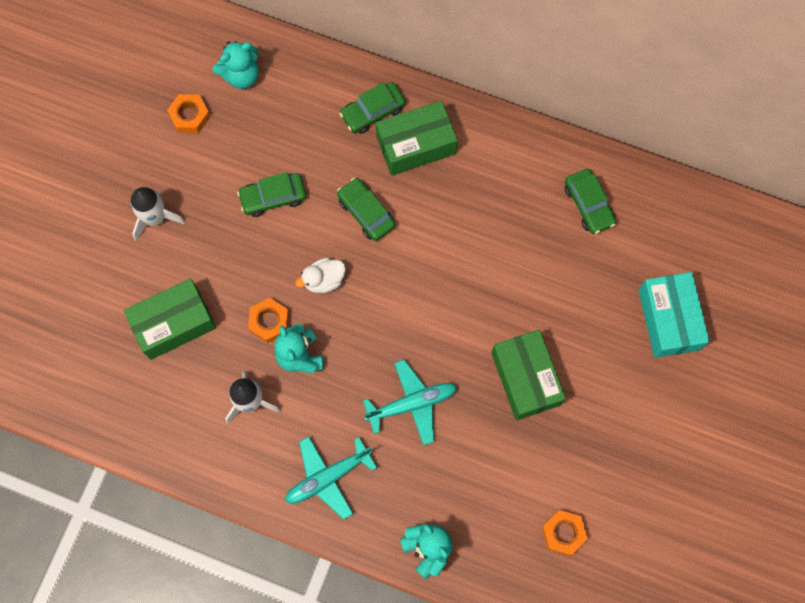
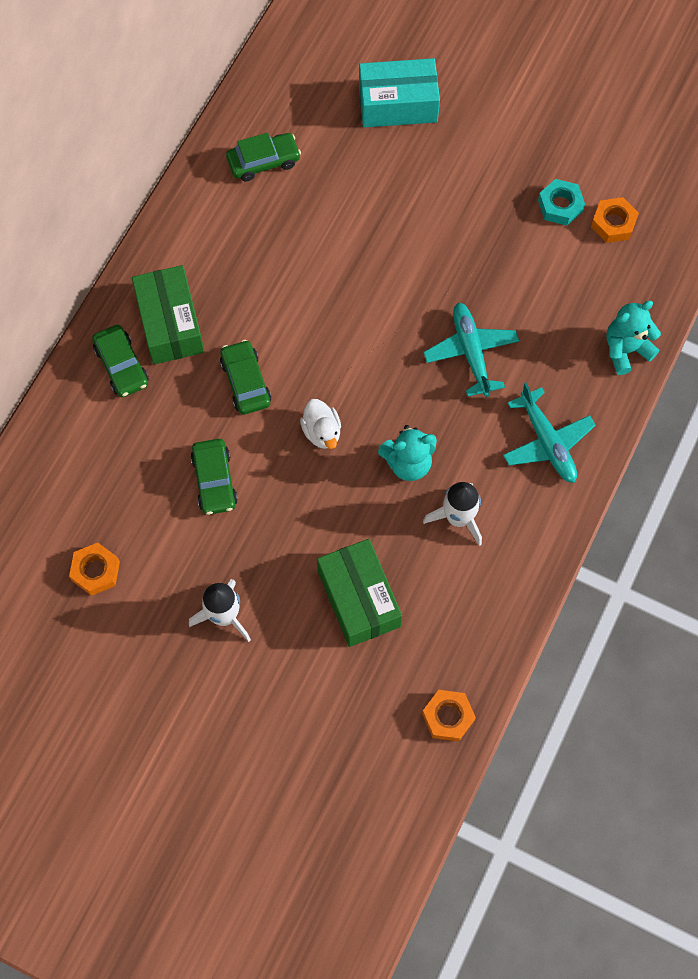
camera: 85 degrees left, 5 degrees down
turquoise teddy bear [213,41,258,89] -> none
orange nut [248,298,289,343] -> orange nut moved to [422,690,476,741]
green car [337,178,395,241] -> green car turned 105 degrees clockwise [220,340,271,415]
green box [491,330,566,420] -> none
none -> turquoise nut [538,179,585,225]

